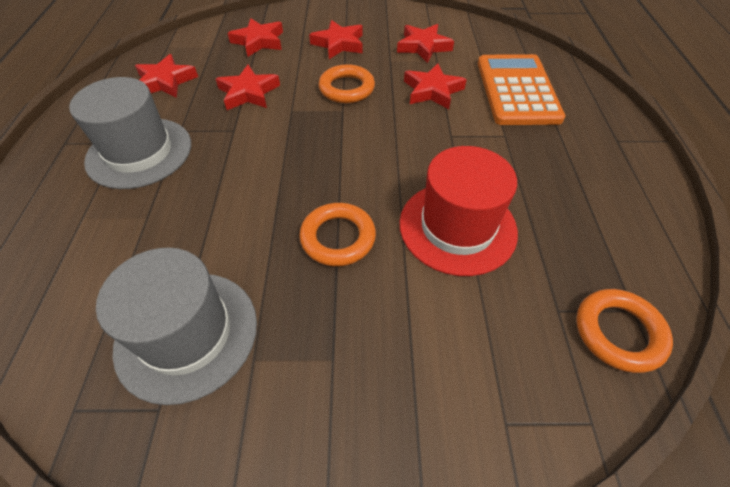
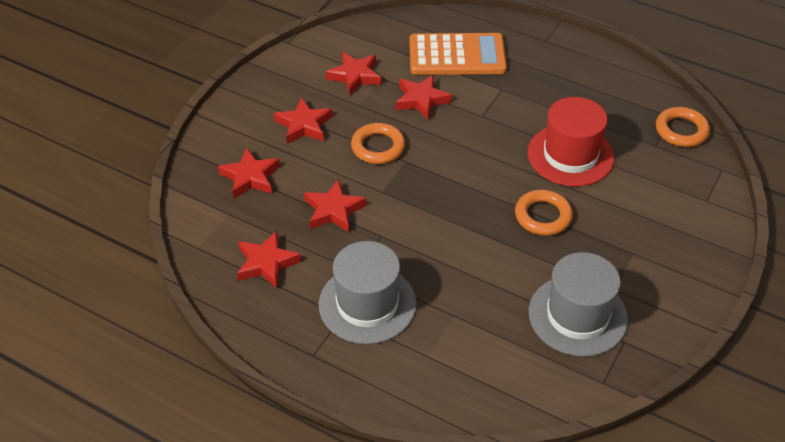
camera: 60 degrees left, 5 degrees down
orange calculator [478,54,566,125] -> orange calculator turned 150 degrees clockwise [409,33,507,75]

